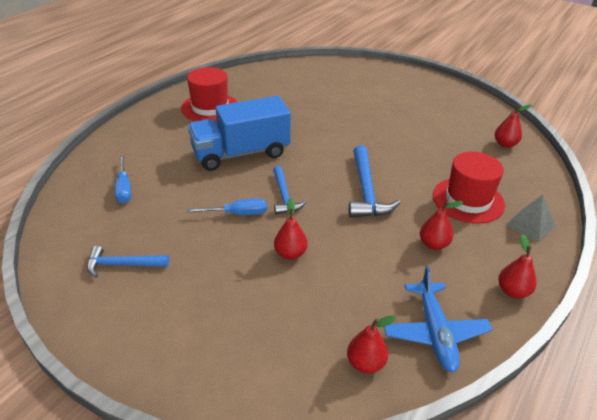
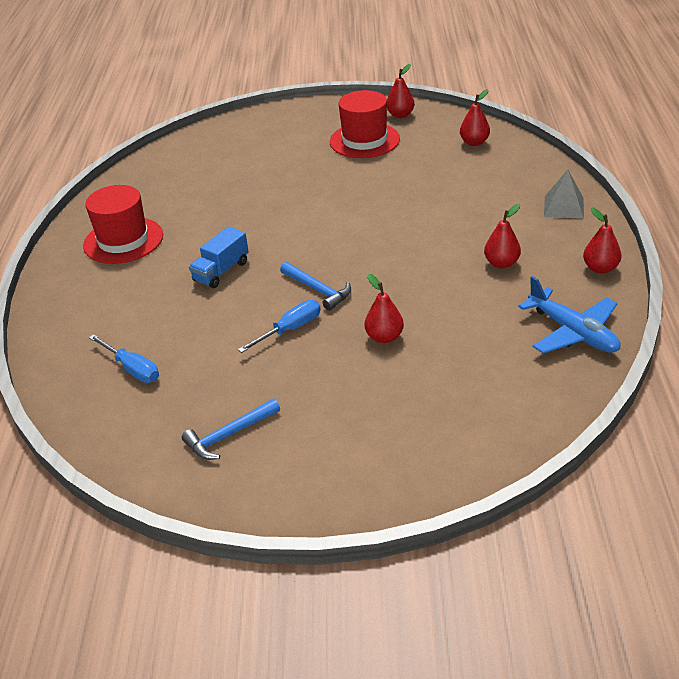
camera: 30 degrees left, 0 degrees up
blue truck [188,96,291,171] -> blue truck [189,227,249,288], size x0.51
red pear [347,316,397,374] -> red pear moved to [387,64,415,118]
blue hammer [349,145,400,217] -> none
red hat [433,152,505,224] -> red hat moved to [330,90,400,158]

